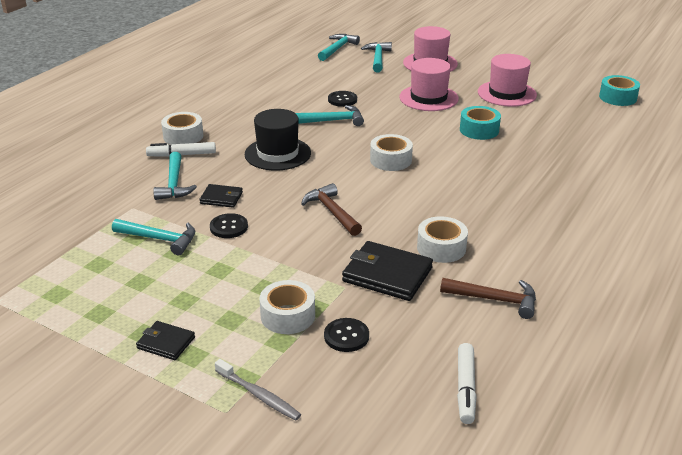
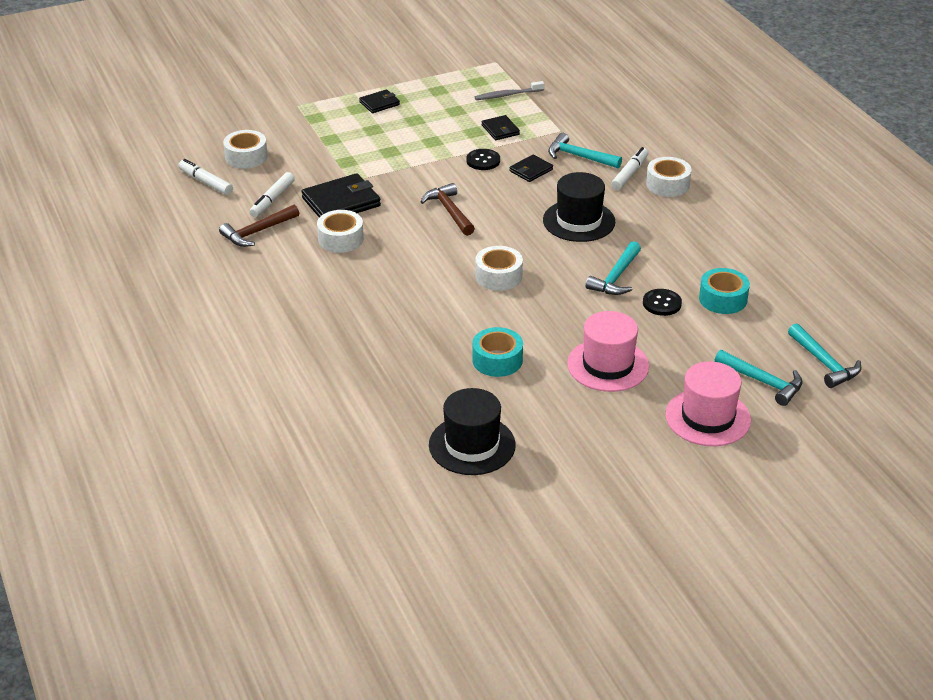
camera: 125 degrees right, 5 degrees up
turquoise hammer [112,219,195,255] -> black wallet [482,115,520,140]
grey toothbrush [215,359,301,420] -> grey toothbrush moved to [475,81,544,100]
white tape [259,280,315,334] -> white tape moved to [223,130,268,169]
brown hammer [301,183,362,236] -> brown hammer turned 120 degrees counterclockwise [421,183,475,236]
black button [324,318,369,352] -> none
pink hat [478,54,537,107] -> none
turquoise tape [599,75,640,106] -> turquoise tape moved to [699,268,750,314]
none -> white marker [249,172,295,217]
none -> black hat [429,388,516,475]

